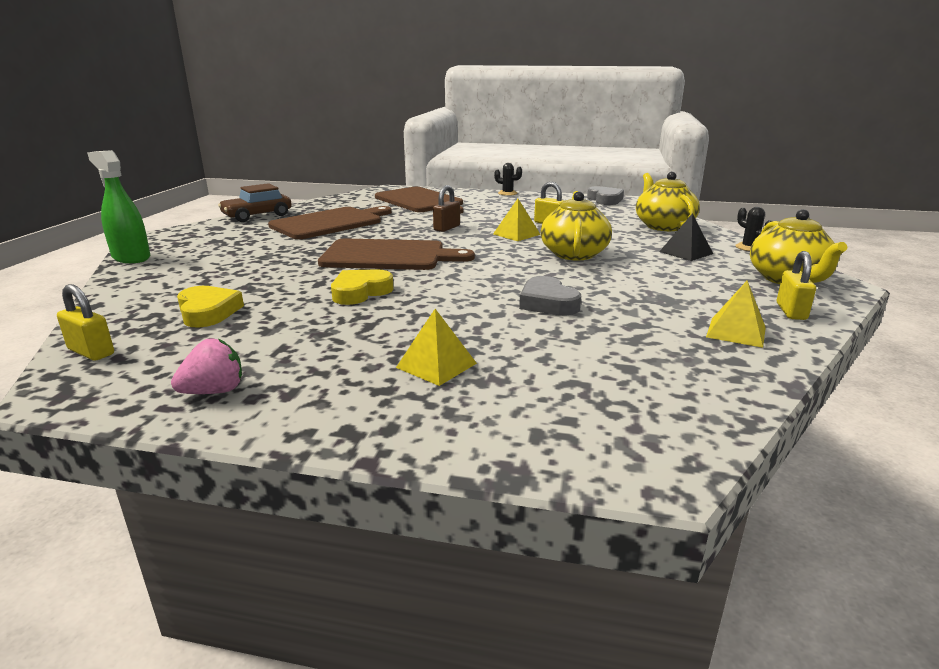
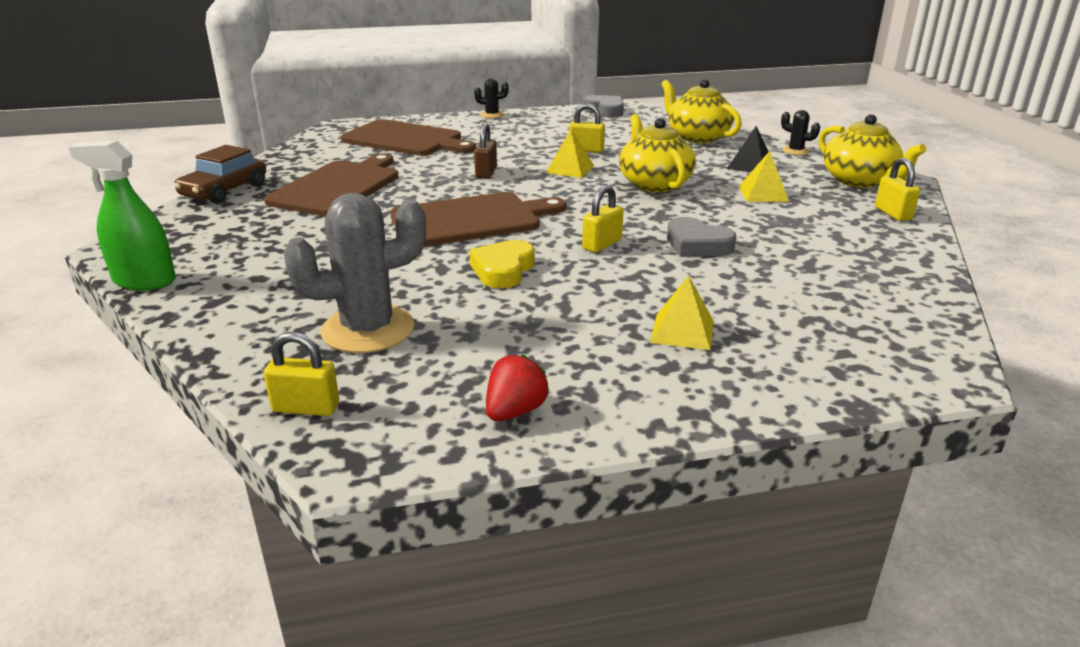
camera: 25 degrees left, 5 degrees up
pink strawberry [171,338,242,394] -> red strawberry [486,354,549,421]
yellow heart [177,286,244,327] -> grey cactus [284,193,426,353]
yellow pyramid [706,280,766,348] -> yellow pyramid moved to [739,151,789,202]
none -> yellow padlock [582,185,623,253]

